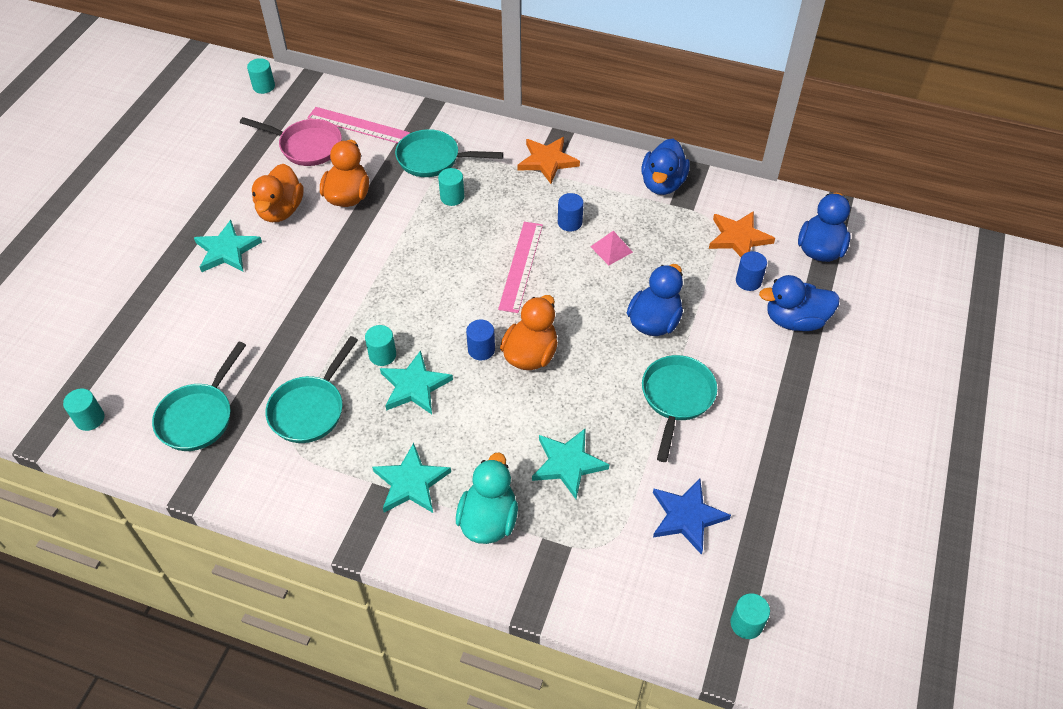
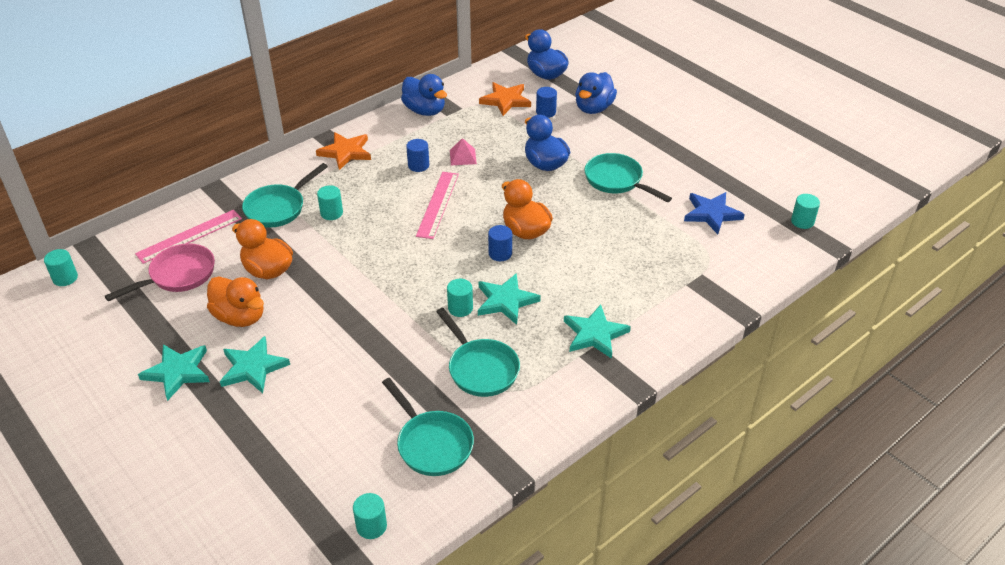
camera: 60 degrees left, 10 degrees down
turquoise duck [456,452,518,544] -> none
pink ruler [498,222,543,313] -> pink ruler turned 60 degrees clockwise [416,172,459,239]
turquoise star [532,428,609,499] -> turquoise star moved to [138,344,210,401]

